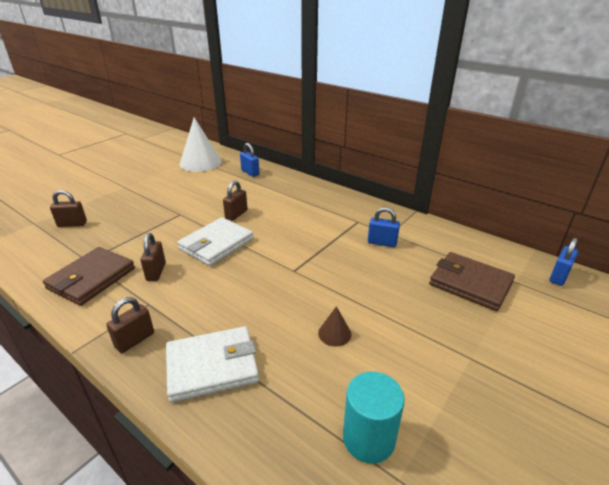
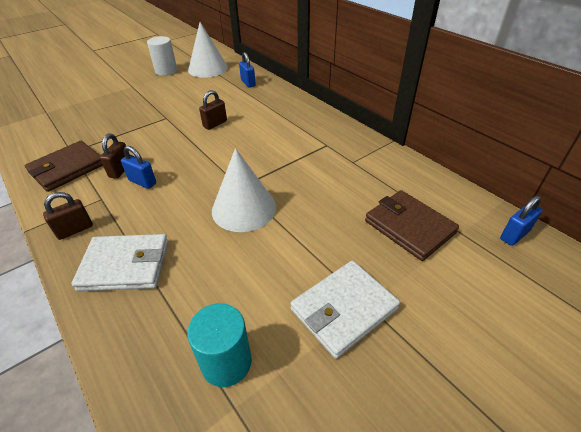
camera: 15 degrees right, 10 degrees up
brown padlock [50,190,87,227] -> none
white wallet [177,217,254,266] -> white wallet moved to [290,261,400,359]
brown cone [318,306,351,347] -> none
blue padlock [368,207,400,247] -> blue padlock moved to [121,146,156,189]
none -> white cylinder [147,36,177,76]
none -> white cone [212,148,276,232]

